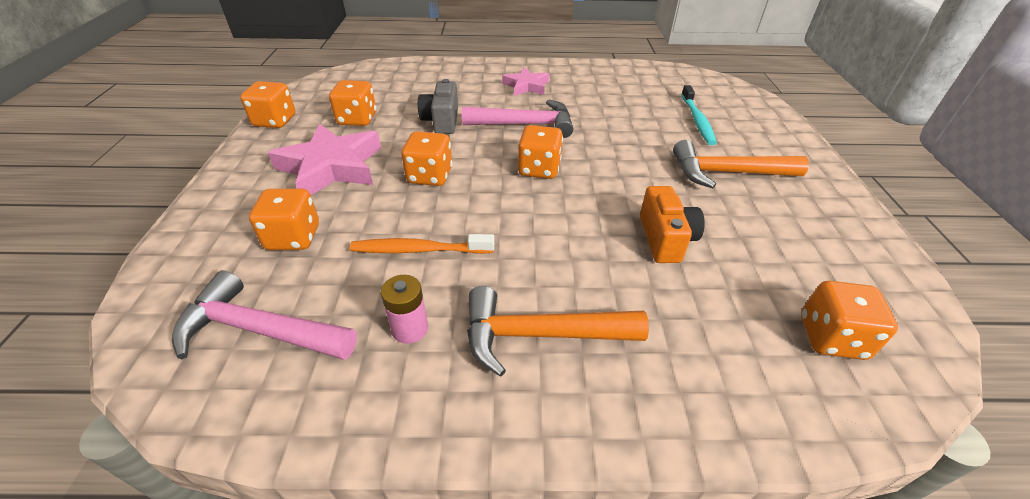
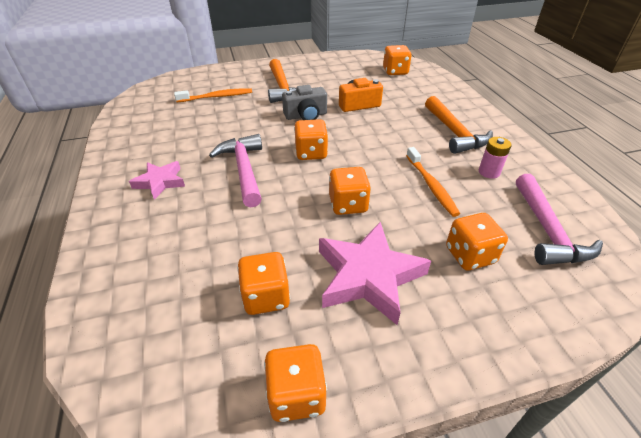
camera: 105 degrees left, 0 degrees up
grey camera [418,79,458,134] -> grey camera moved to [282,85,327,120]
turquoise toothbrush [681,85,717,145] -> orange toothbrush [174,88,252,102]

